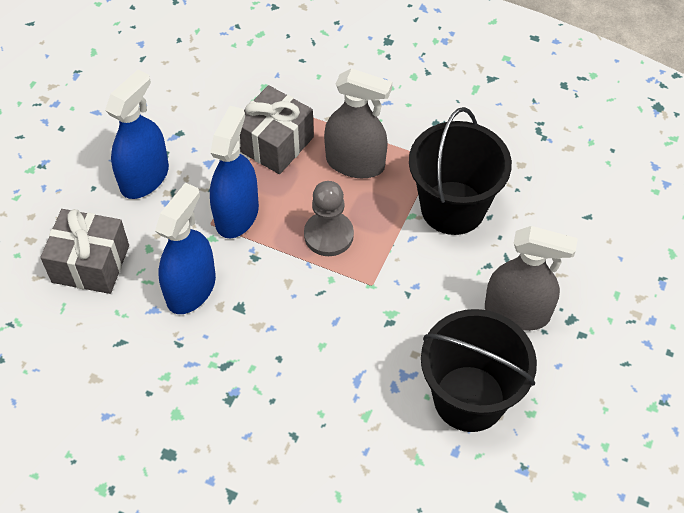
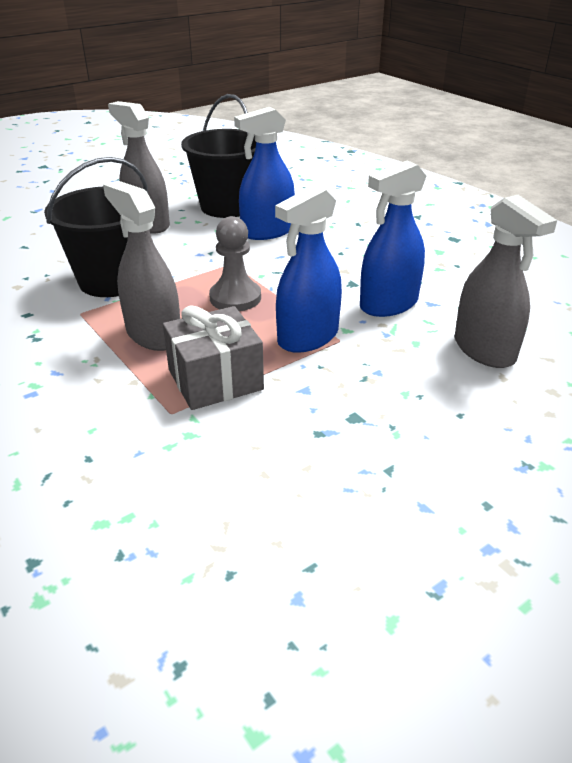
camera: 150 degrees left, 20 degrees down
grey gift [40,209,129,294] -> grey spray bottle [455,195,557,368]
blue spray bottle [105,70,169,199] -> blue spray bottle moved to [234,107,295,240]

